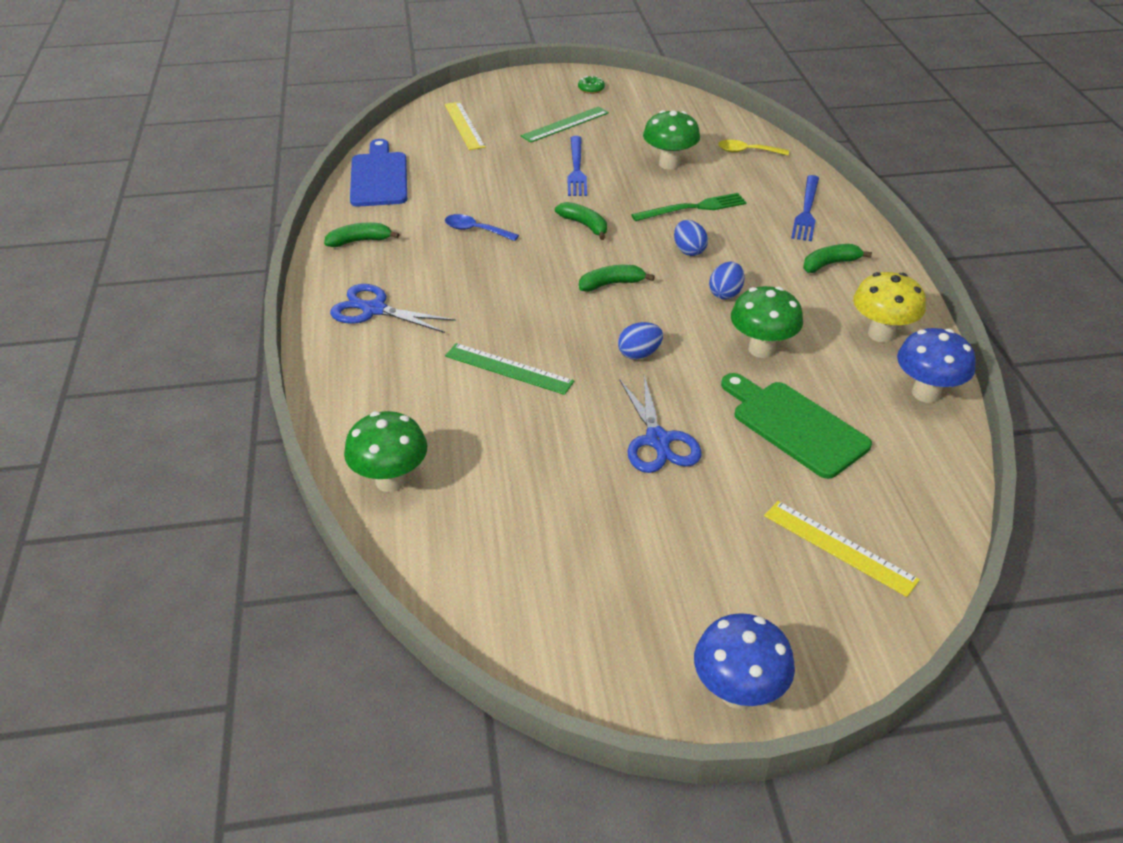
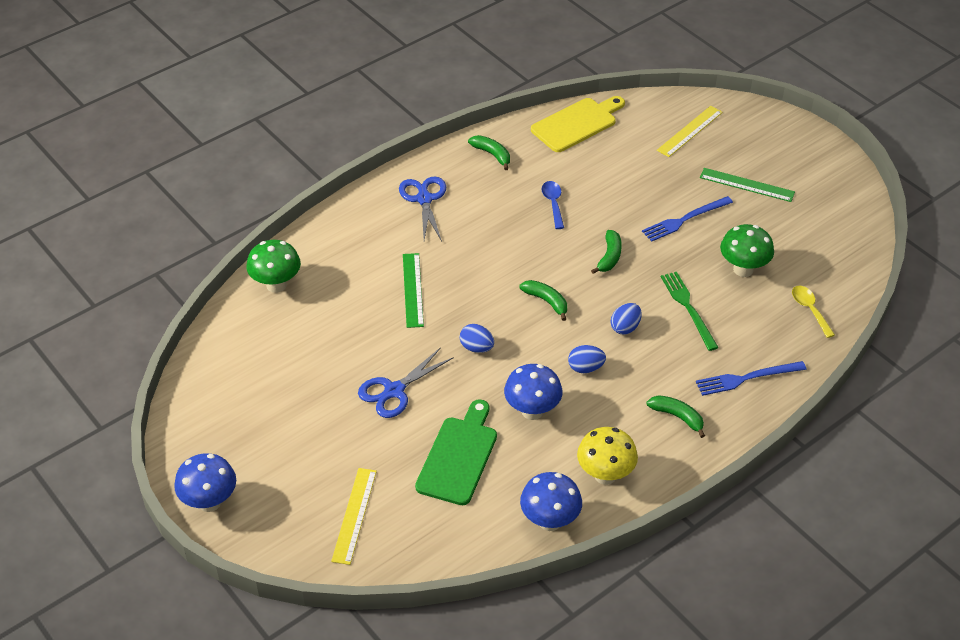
camera: 60 degrees right, 5 degrees up
blue cutting board [350,139,407,207] -> yellow cutting board [531,96,625,152]
green donut [578,76,605,94] -> none
green fork [631,193,747,221] -> green fork turned 150 degrees counterclockwise [661,272,719,351]
green mushroom [731,286,803,358] -> blue mushroom [504,364,562,420]

